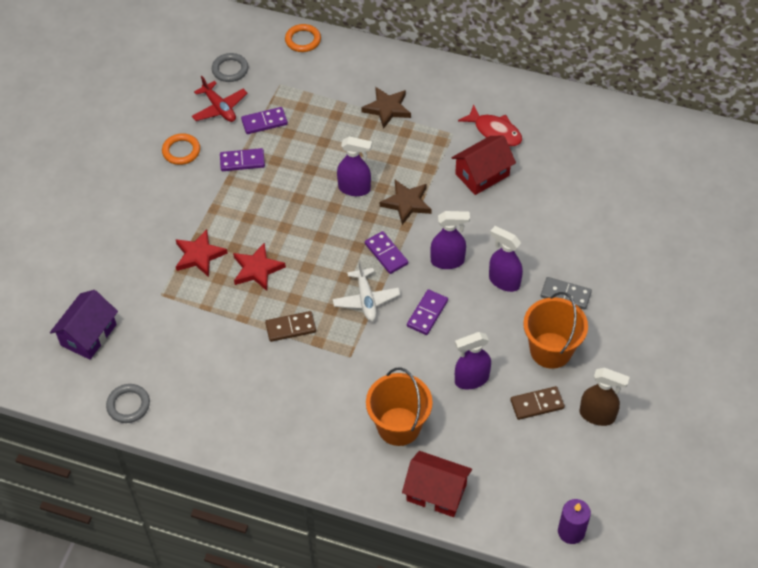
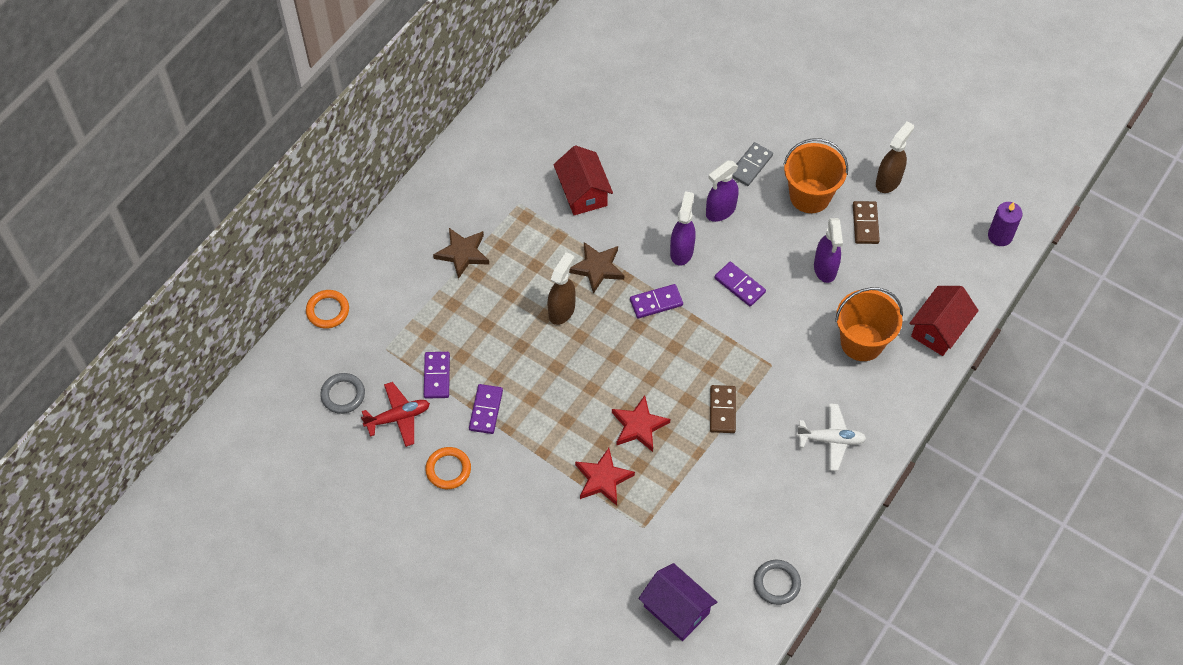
camera: 75 degrees left, 5 degrees up
white plane [332,260,401,321] -> white plane moved to [796,403,867,471]
purple spray bottle [337,136,372,196] -> brown spray bottle [547,252,576,325]
red fish [458,105,522,147] -> none

